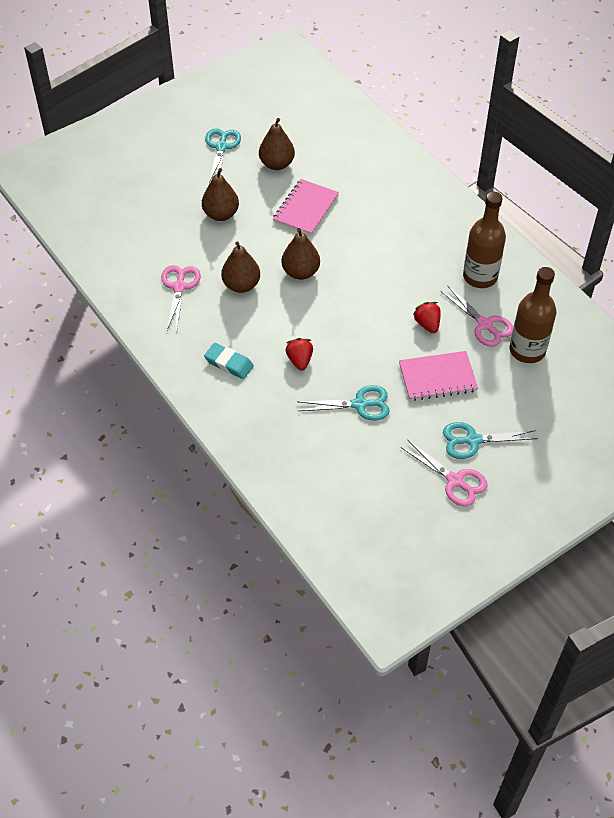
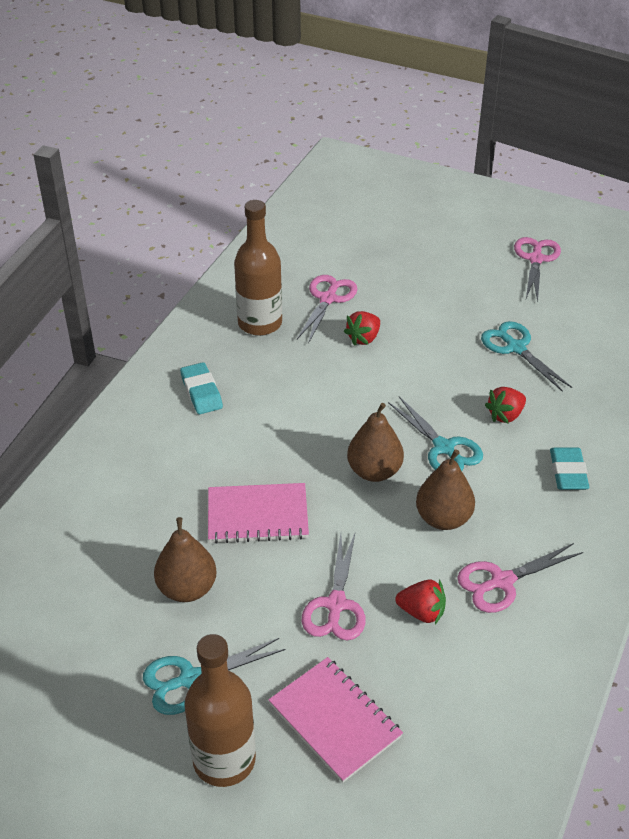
camera: 120 degrees left, 10 degrees down
brown pear [202,168,239,221] -> pink scissors [302,531,366,640]
pink notebook [399,351,478,401] -> pink notebook moved to [269,657,403,783]
turquoise scissors [443,422,538,459] -> turquoise scissors moved to [388,396,483,471]
brown bottle [510,267,556,363] -> brown bottle moved to [184,634,256,787]
none -> turquoise eraser [180,362,223,414]
none -> red strawberry [395,579,446,624]

